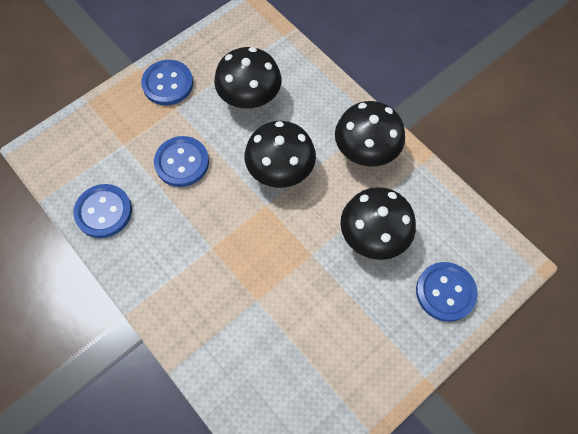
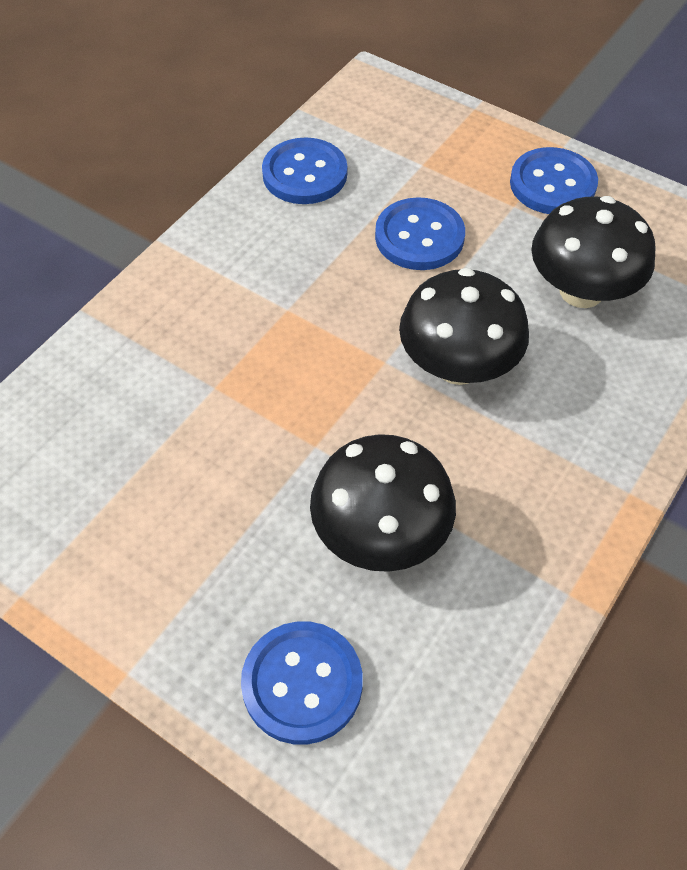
camera: 75 degrees right, 10 degrees down
black mushroom [335,101,405,167] -> none

